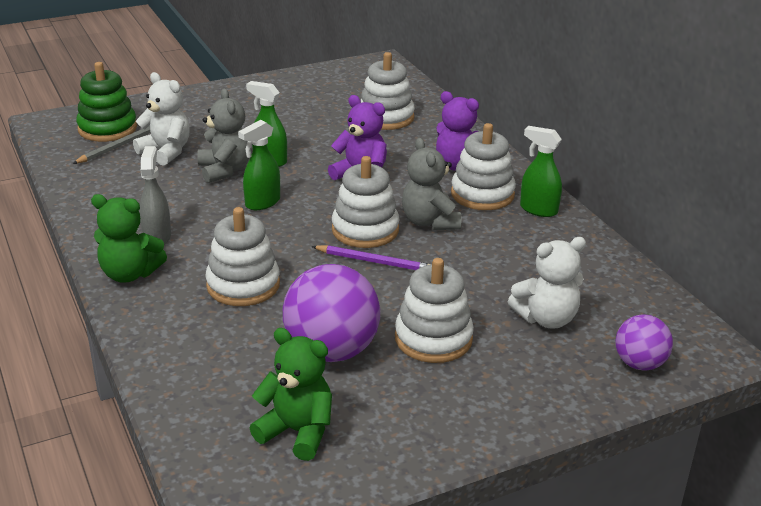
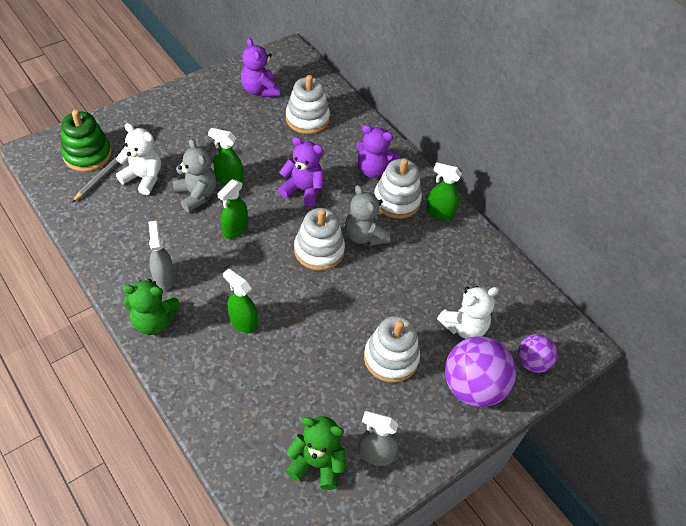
camera: 15 degrees left, 20 degrees up
white stacking toy [205,207,280,306] -> green spray bottle [223,268,258,333]
purple ball [283,264,380,362] -> purple ball moved to [445,336,516,407]
purple pencil [312,245,430,270] -> none
none -> purple teddy bear [241,38,280,97]
none -> grey spray bottle [358,411,398,466]

